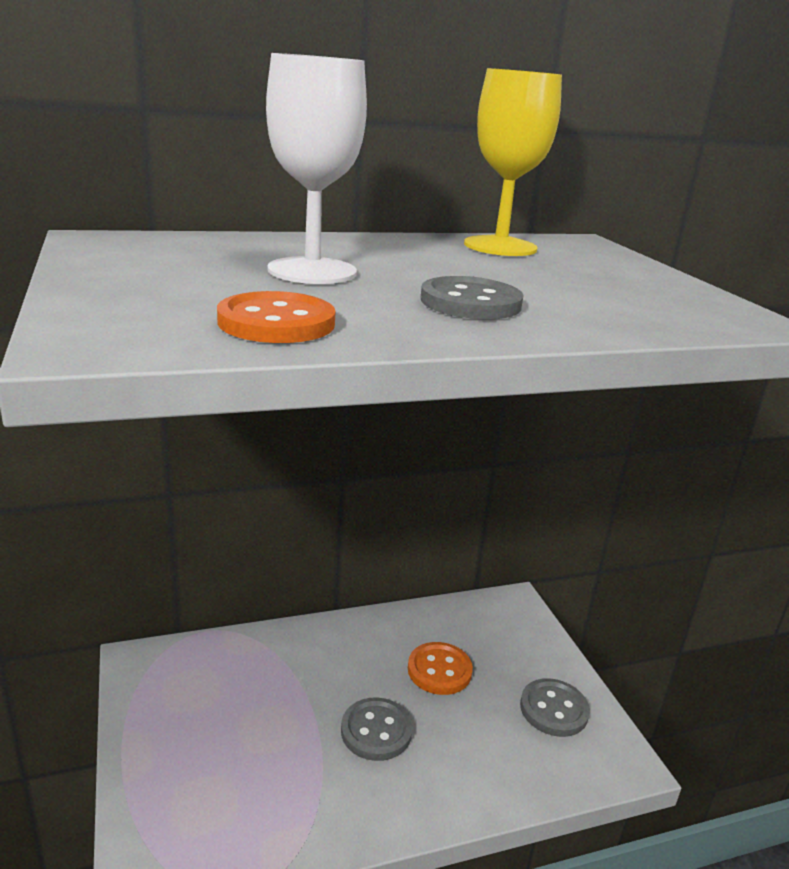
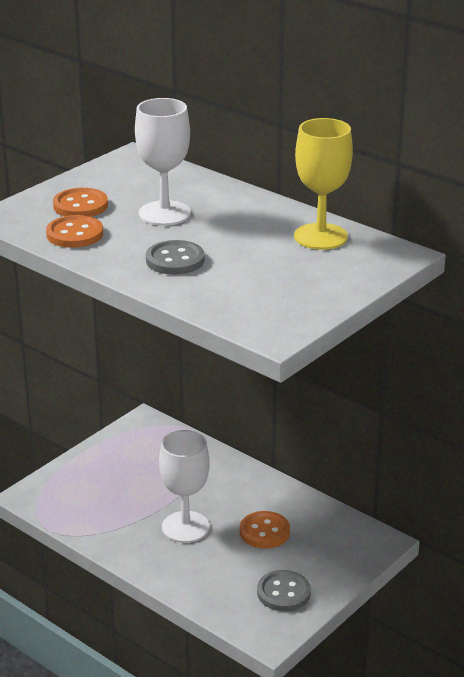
camera: 60 degrees right, 5 degrees up
grey button [341,698,413,761] -> white goblet [159,430,210,543]
none -> orange button [53,188,108,217]

